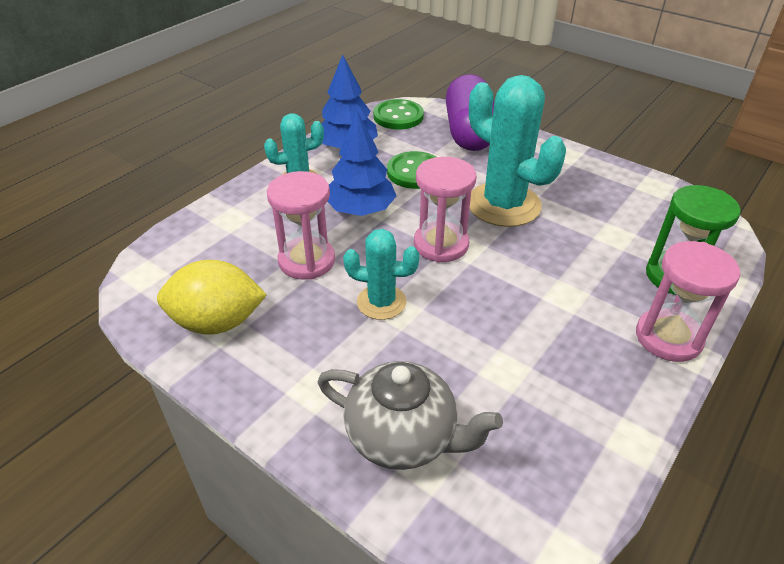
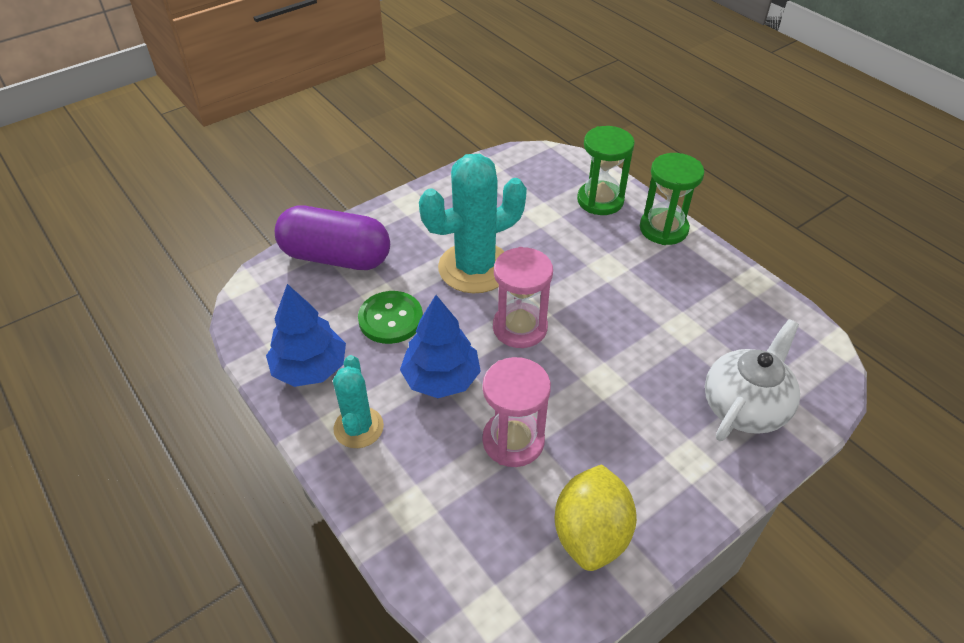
camera: 75 degrees left, 5 degrees up
grey teapot [318,361,503,470] -> white teapot [705,319,800,441]
turquoise cactus [343,229,420,320] -> none
green button [373,99,424,130] -> none
pink hourglass [636,241,740,362] -> green hourglass [640,153,705,245]

